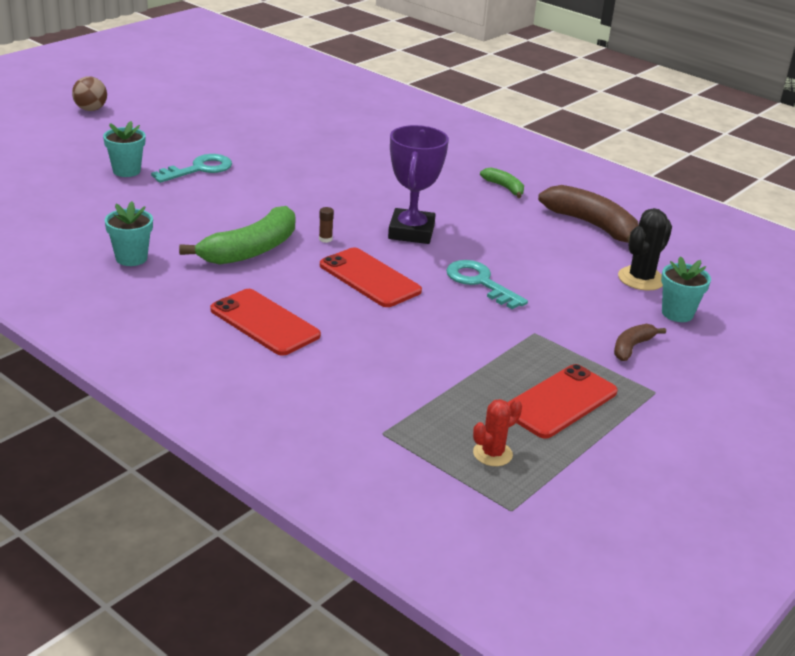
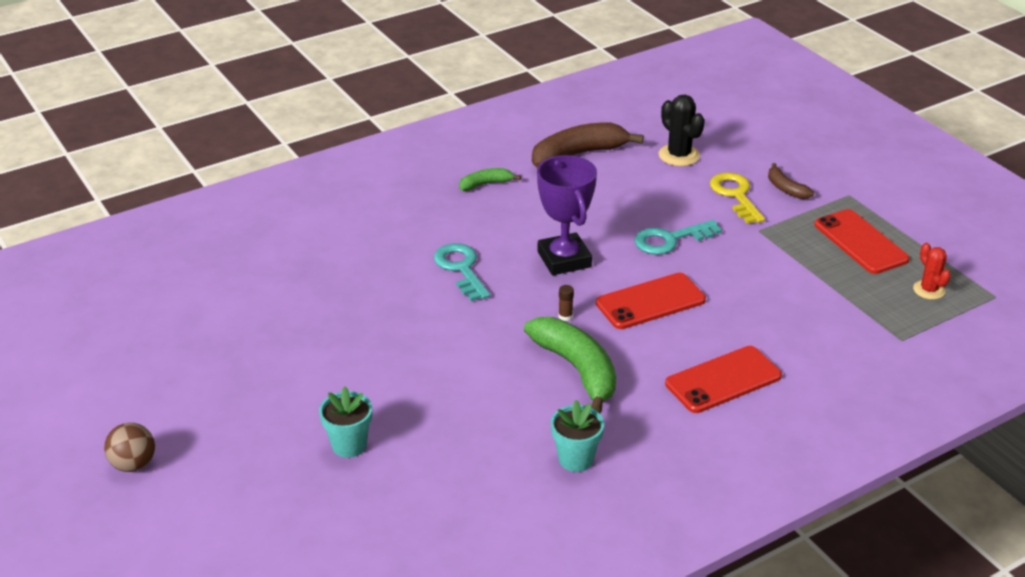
camera: 70 degrees left, 5 degrees up
turquoise key [151,154,232,183] -> turquoise key moved to [434,243,490,301]
purple trophy [388,125,449,244] -> purple trophy turned 45 degrees clockwise [537,155,597,275]
turquoise flower pot [661,256,711,322] -> none
none -> yellow key [710,172,765,224]

